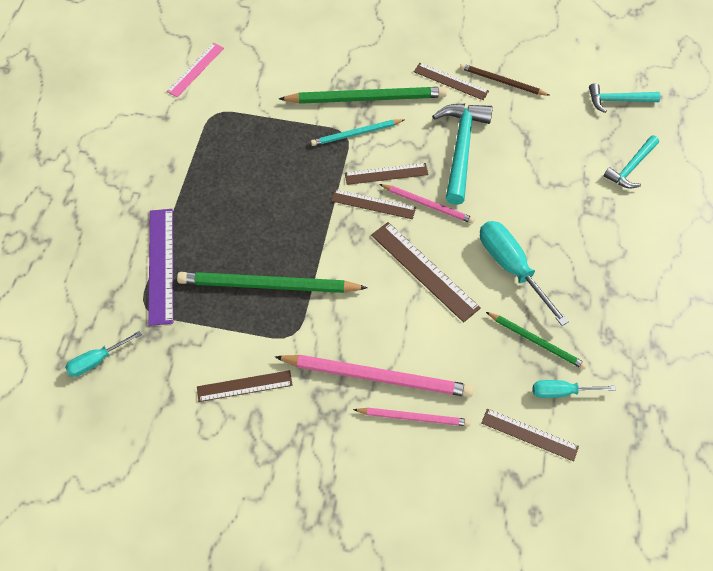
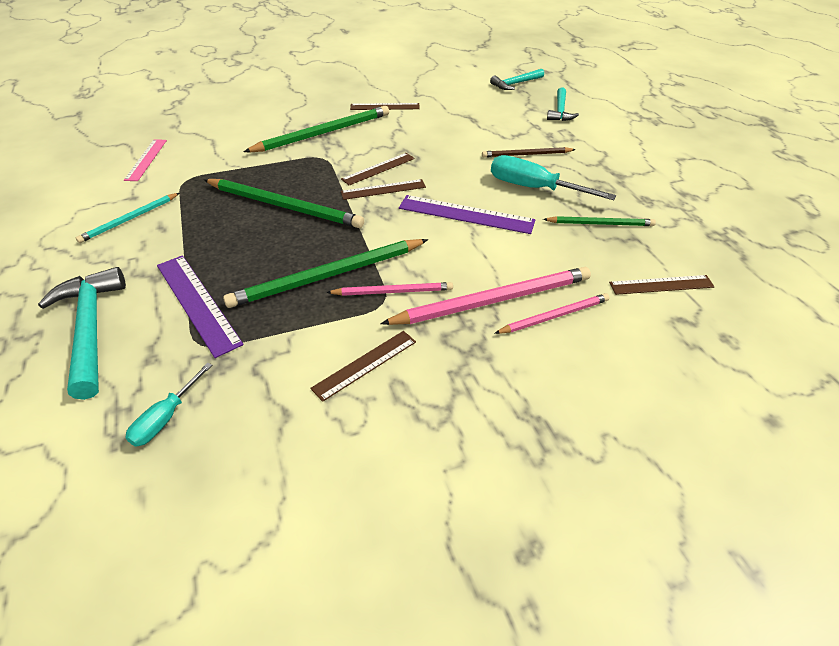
camera: 30 degrees left, 15 degrees down
turquoise pencil [311,119,404,146] -> turquoise pencil moved to [76,193,179,243]
brown ruler [371,222,481,322] -> purple ruler [399,195,536,234]
pink pencil [379,184,475,224] -> pink pencil moved to [326,282,453,296]
turquoise hammer [432,104,493,205] -> turquoise hammer moved to [38,267,126,400]
brown pencil [460,63,550,96] -> brown pencil moved to [482,147,576,158]
turquoise screwdriver [533,380,616,398] -> none
none -> green pencil [204,179,364,228]

